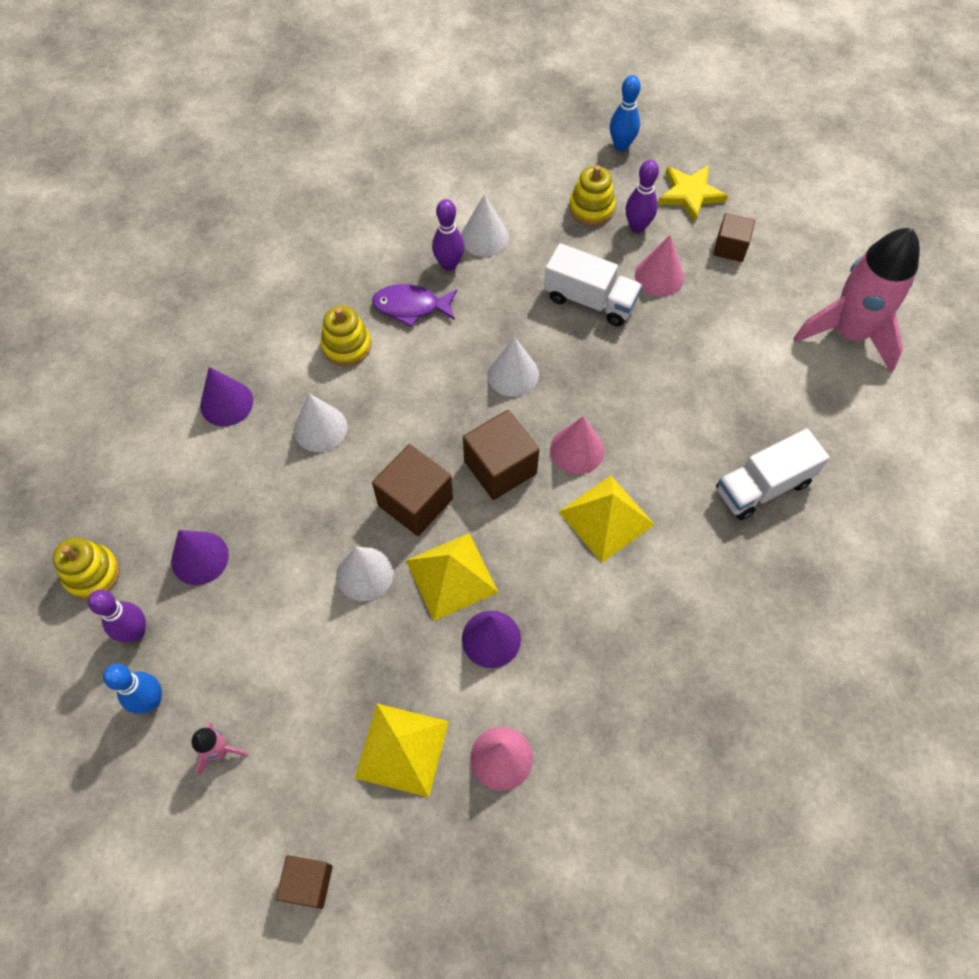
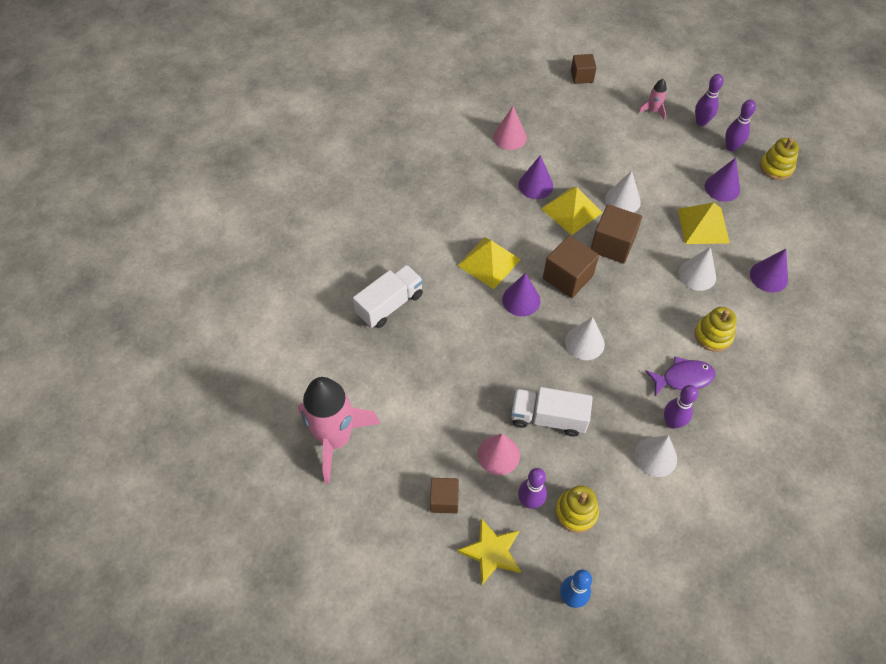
camera: 165 degrees right, 5 degrees down
blue bowling pin [103,664,162,714] -> purple bowling pin [695,74,724,126]
yellow pyramid [355,704,449,797] -> yellow pyramid moved to [678,203,730,244]
pink cone [550,416,604,474] -> purple cone [502,273,540,316]

